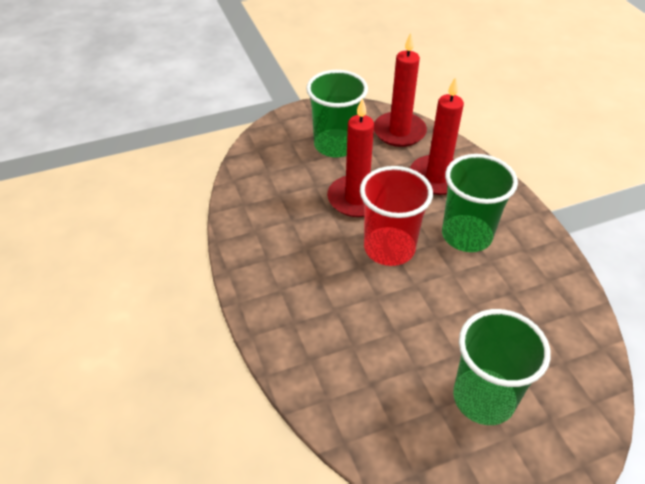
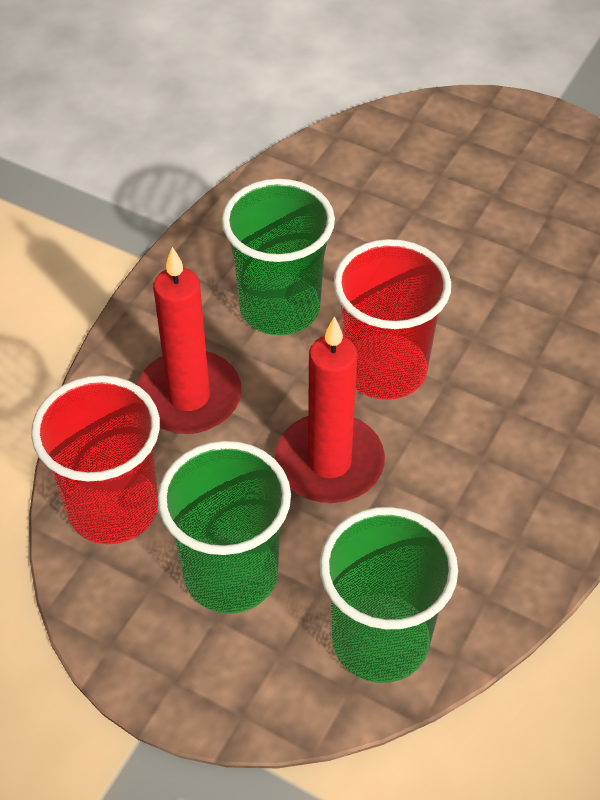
camera: 130 degrees left, 5 degrees up
red candle [374,33,427,147] -> red cup [31,375,160,544]
green cup [453,309,551,425] -> green cup moved to [320,507,458,683]

